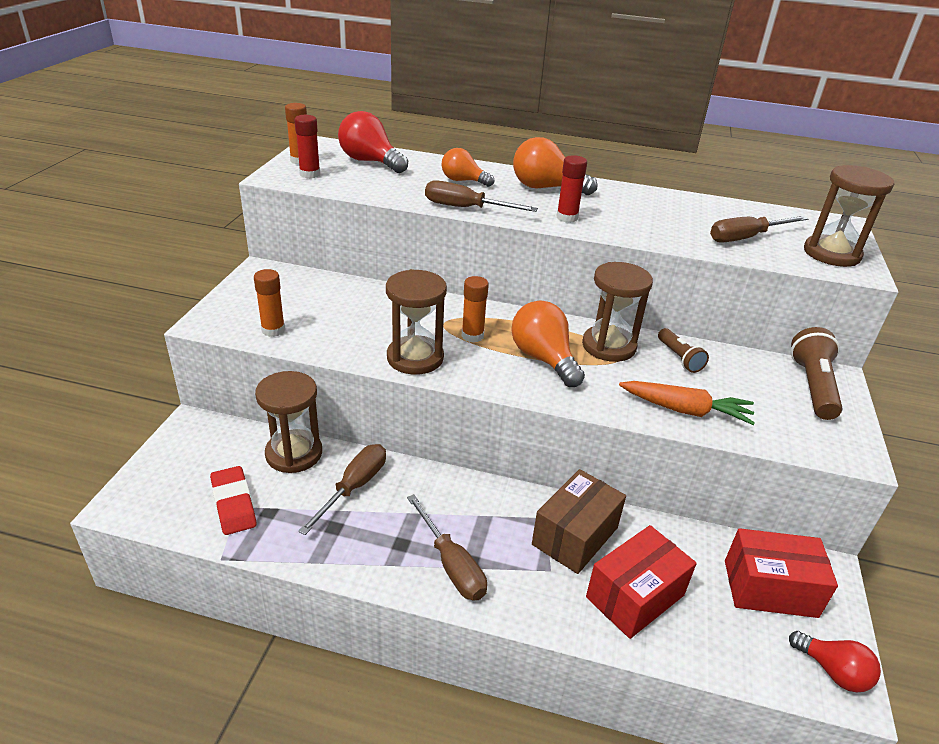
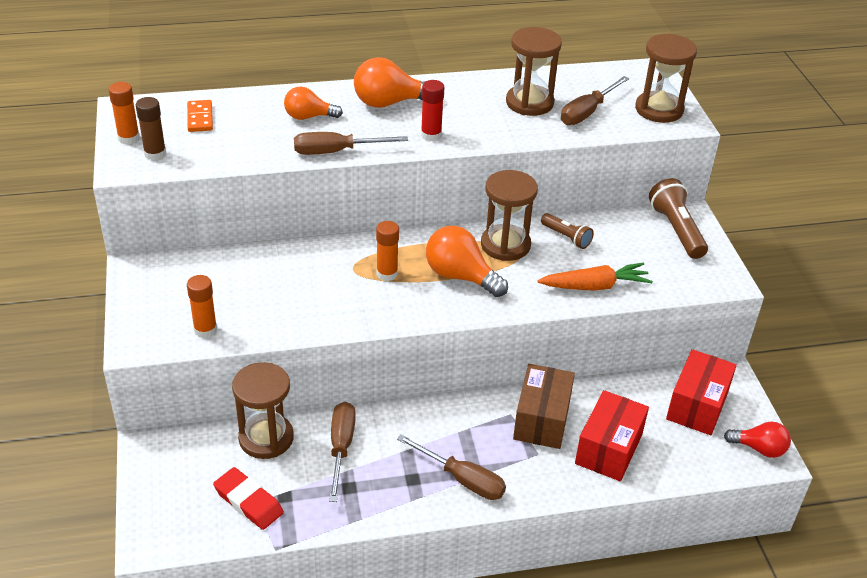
camera: 25 degrees left, 5 degrees up
red glue stick [294,115,320,178] -> brown glue stick [136,97,166,160]
red light bulb [338,111,408,173] -> orange domino [187,100,213,132]
brown hourglass [386,269,447,375] -> brown hourglass moved to [506,27,562,116]
red box [725,528,838,618] -> red box turned 45 degrees counterclockwise [666,349,737,435]

